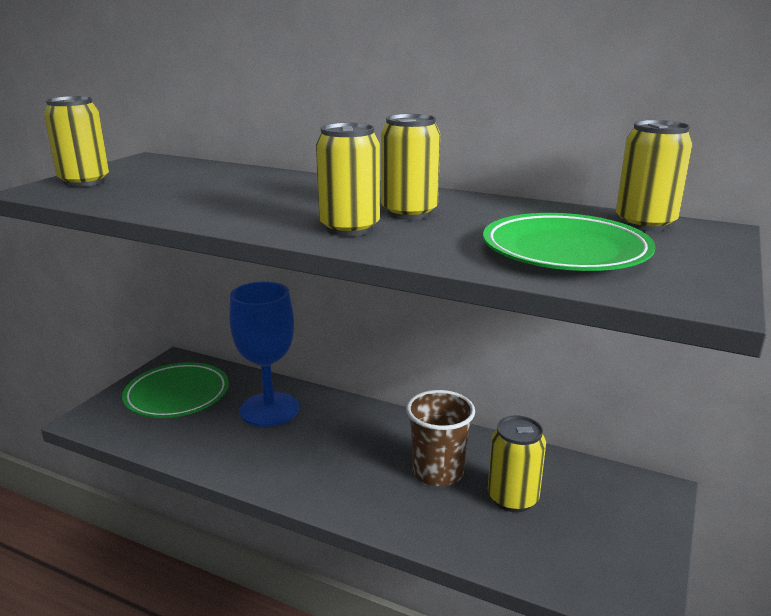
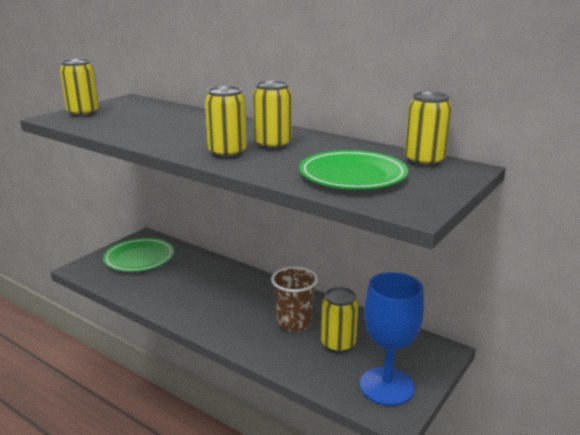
camera: 10 degrees right, 0 degrees up
blue goblet [229,282,299,427] -> blue goblet moved to [360,272,424,406]

